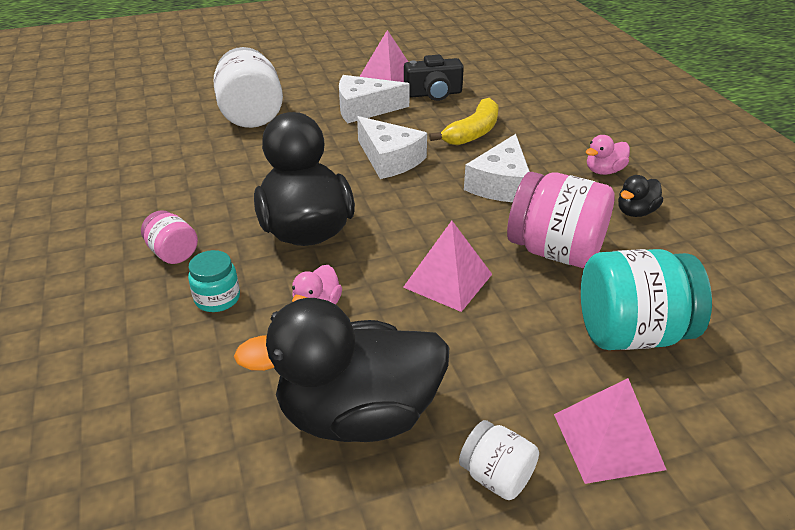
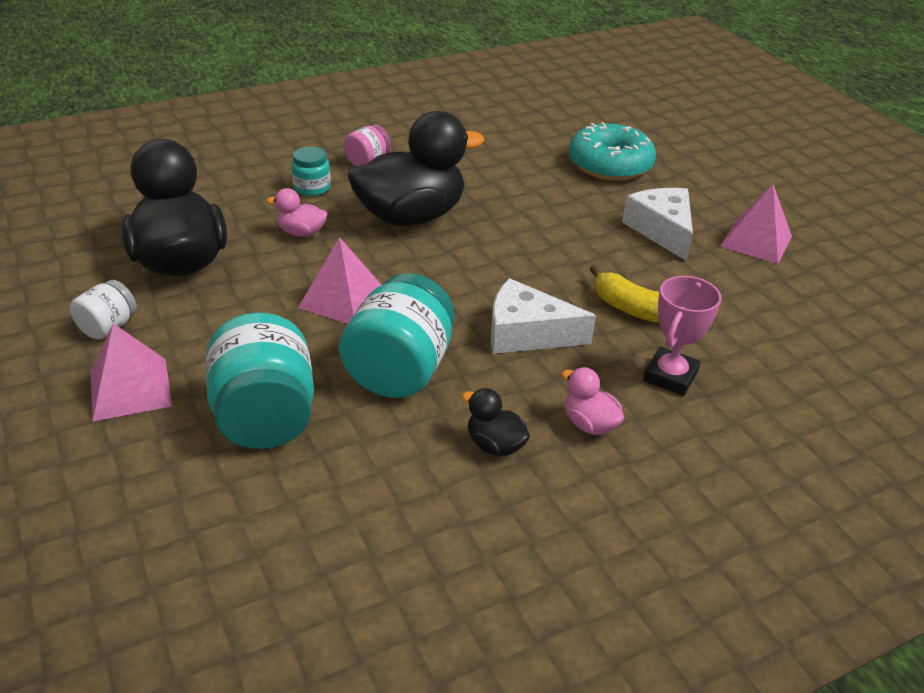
camera: 80 degrees right, 0 degrees up
white jar [213,47,283,128] -> turquoise donut [569,122,656,181]
white cheese [357,116,427,179] -> none
black camera [404,55,464,101] -> none
pink jar [507,172,615,268] -> turquoise jar [339,273,455,398]
none -> pink trophy [643,276,722,396]

